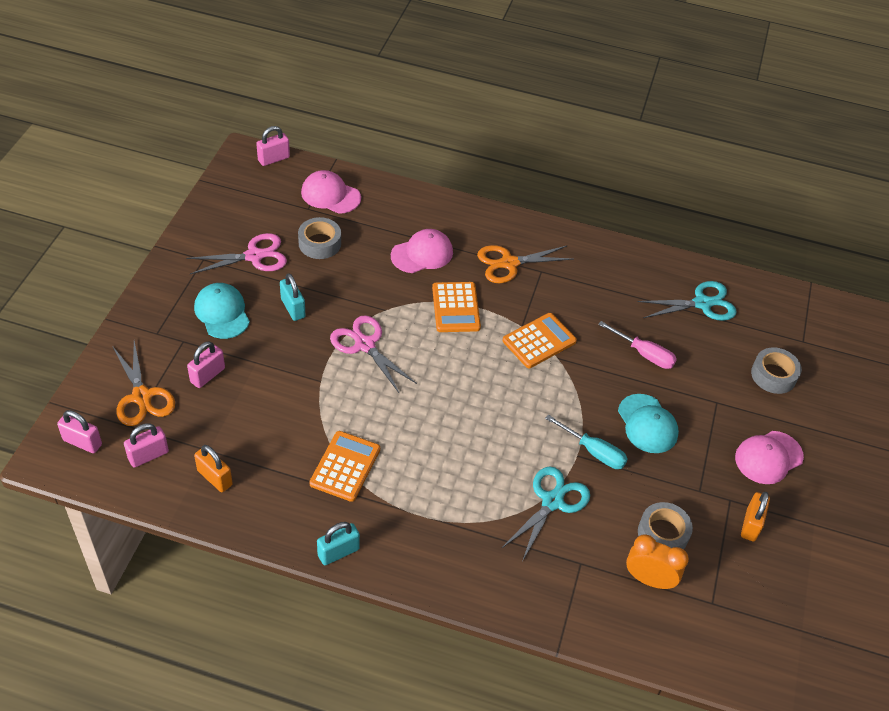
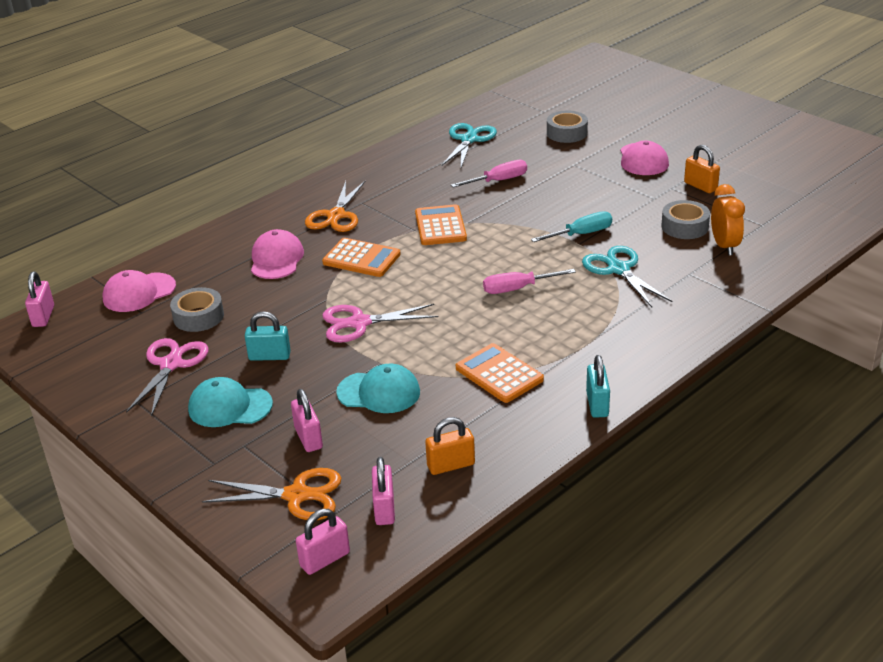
camera: 55 degrees left, 15 degrees down
turquoise cap [618,394,679,453] -> turquoise cap moved to [336,364,420,413]
orange clock [626,534,689,589] -> orange clock turned 120 degrees clockwise [711,184,745,255]
none -> pink screwdriver [483,269,576,294]

